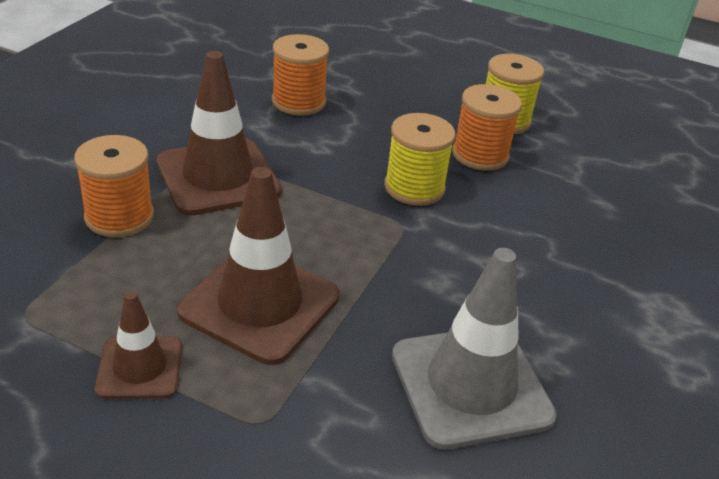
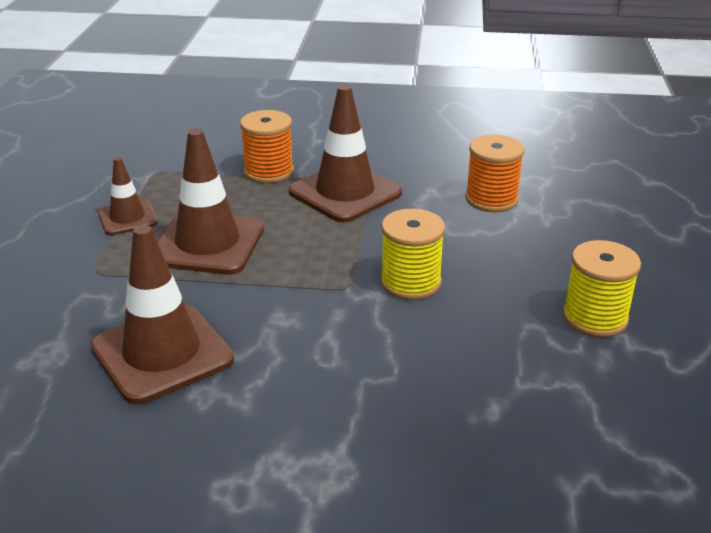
camera: 75 degrees right, 5 degrees down
grey traffic cone [392,248,557,450] -> brown traffic cone [91,225,234,404]
orange spool [452,84,522,171] -> none

